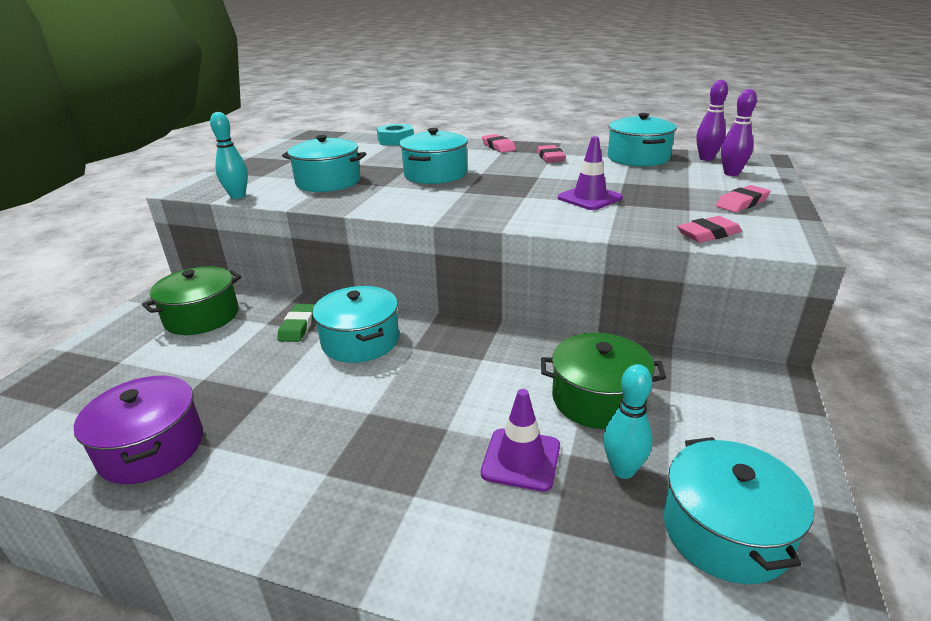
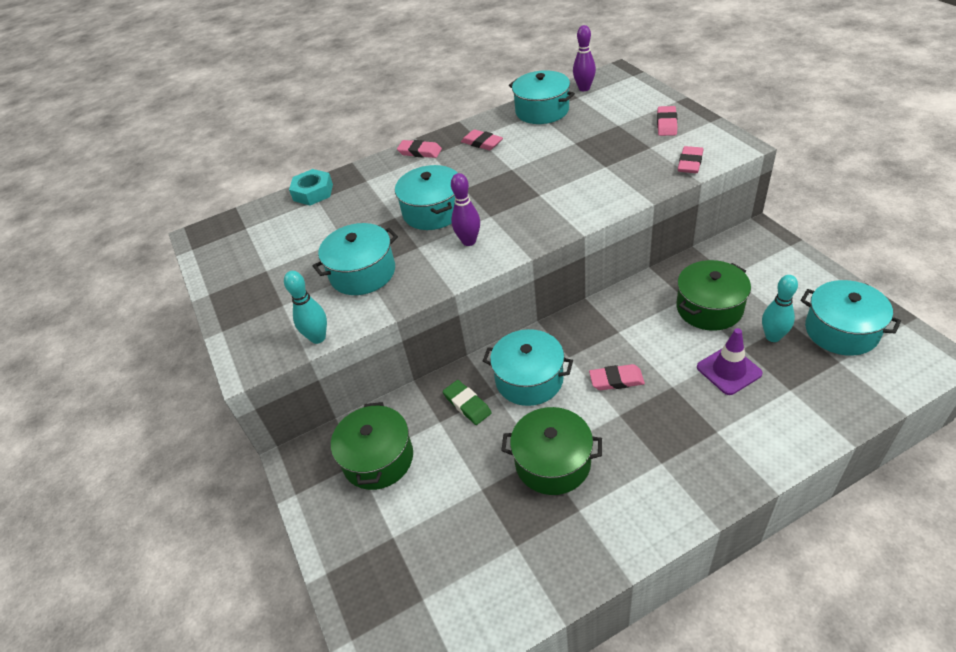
camera: 40 degrees left, 15 degrees up
purple pot [73,376,203,484] -> none
purple traffic cone [558,136,623,210] -> none
purple bowling pin [721,89,757,176] -> purple bowling pin moved to [451,173,480,246]
none -> green pot [501,407,602,495]
none -> pink eraser [589,364,645,390]

